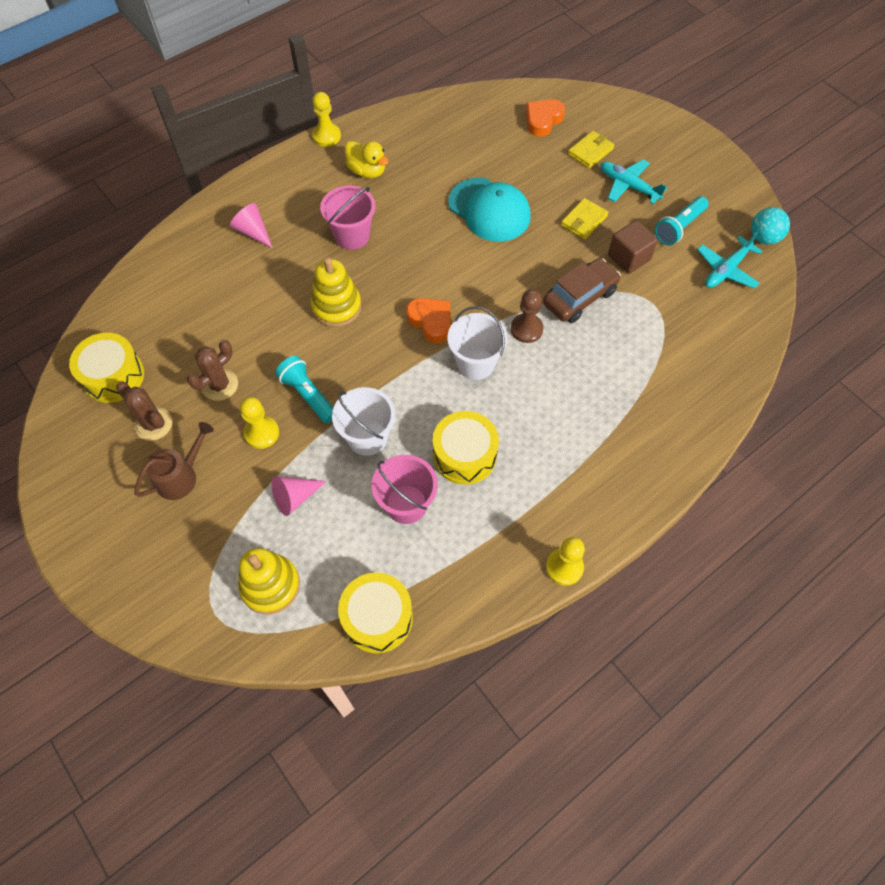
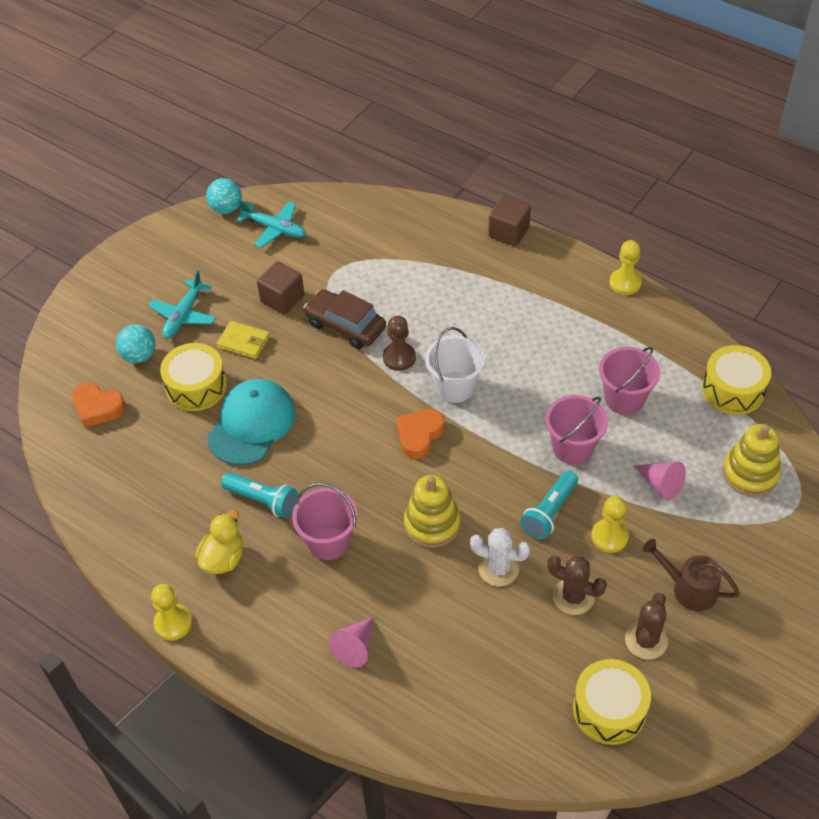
camera: 105 degrees left, 10 degrees down
white bucket [332,387,395,456] -> pink bucket [545,395,608,465]
yellow drum [433,411,499,485] -> yellow drum moved to [160,343,227,411]
yellow wallet [568,131,614,168] -> turquoise ball [116,325,155,363]
turquoise flashlight [655,196,708,245] -> turquoise flashlight moved to [221,472,298,518]
none -> white cactus [470,528,530,586]
none -> brown cube [488,196,531,246]

